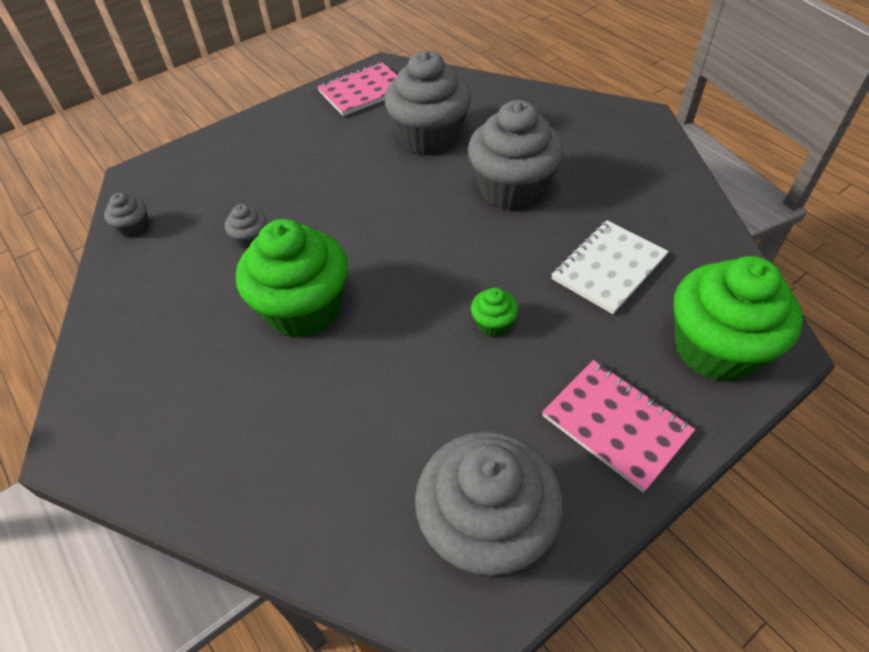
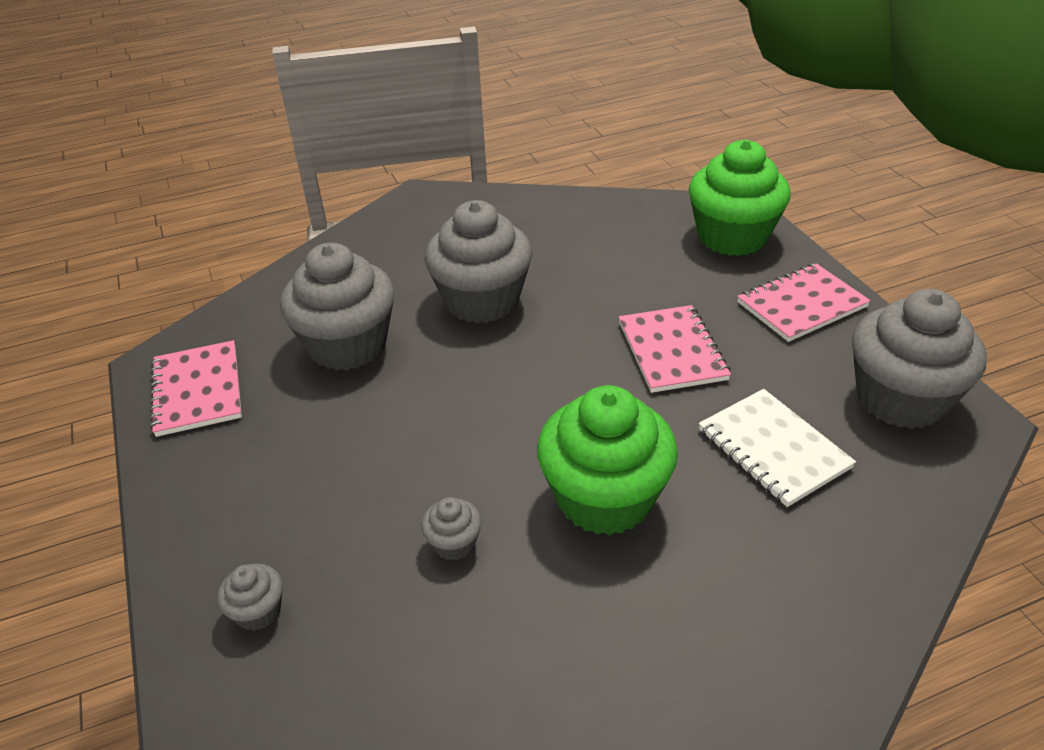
camera: 75 degrees left, 10 degrees down
grey cupcake [104,193,149,238] -> grey cupcake moved to [217,563,283,631]
green cupcake [471,288,518,337] -> pink notebook [619,305,731,393]
white notebook [551,220,669,314] -> white notebook moved to [699,389,856,507]

